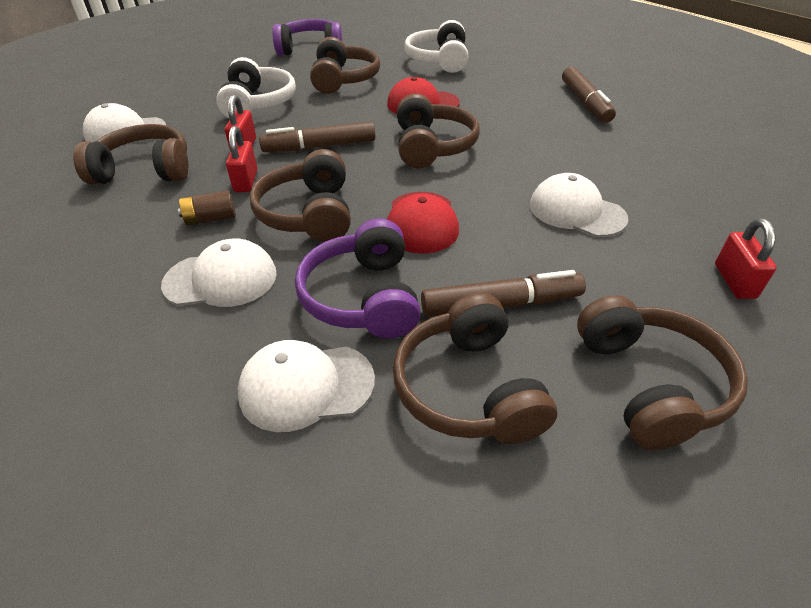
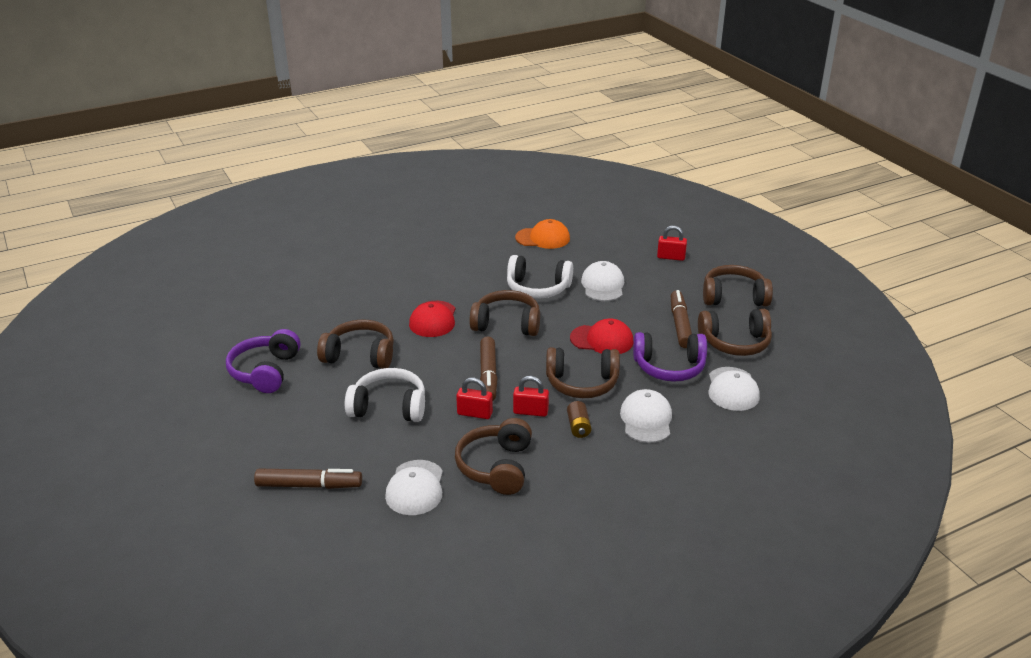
camera: 80 degrees left, 10 degrees down
white headphones [404,20,468,73] -> white headphones moved to [507,255,573,299]
white cap [530,173,628,237] -> white cap turned 135 degrees clockwise [581,261,624,301]
brown marker [562,67,616,122] -> brown marker moved to [254,469,362,489]
none -> orange cap [515,219,570,249]

